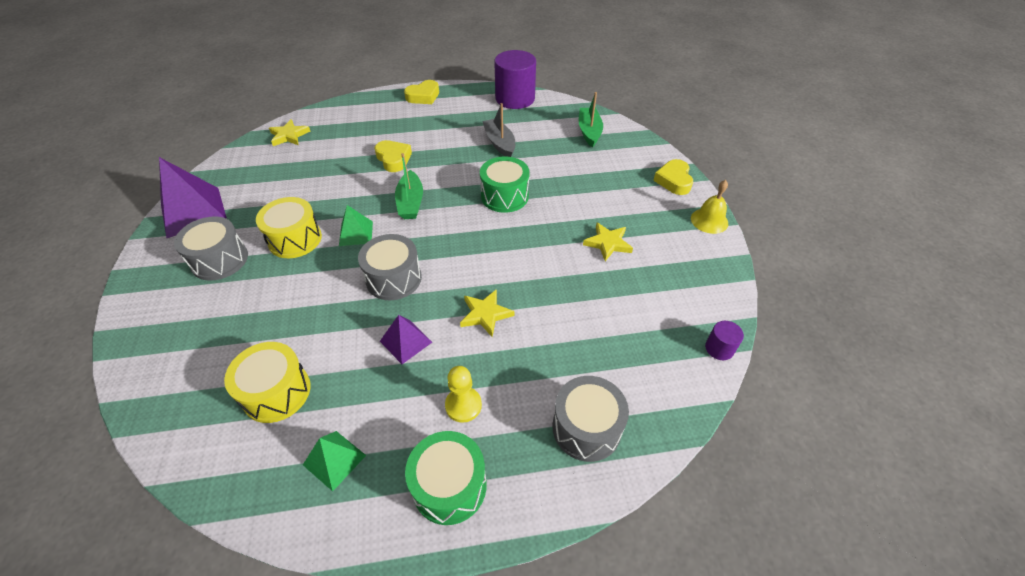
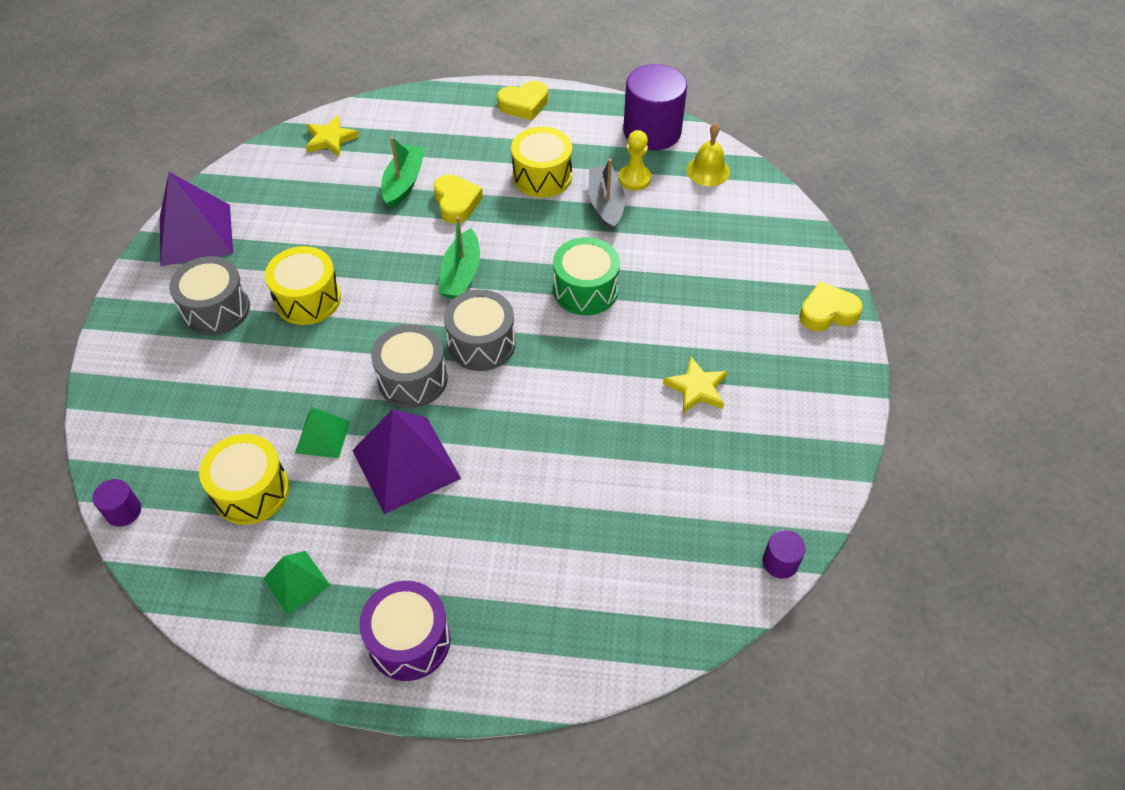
camera: 15 degrees right, 5 degrees up
green pyramid [339,205,373,246] -> green pyramid moved to [295,407,350,458]
purple pyramid [380,315,432,364] -> purple pyramid [352,409,461,514], size x1.82
green drum [405,431,487,525] -> purple drum [359,581,451,681]
yellow pawn [445,366,482,423] -> yellow pawn moved to [619,130,651,191]
yellow star [460,289,514,337] -> none
grey drum [553,376,629,462] -> grey drum moved to [444,290,516,371]
green boat [579,92,603,148] -> green boat moved to [381,137,425,209]
yellow heart [653,159,693,195] -> yellow heart turned 60 degrees clockwise [799,282,863,331]
yellow bell [691,180,728,234] -> yellow bell moved to [687,123,730,186]
none -> purple cylinder [92,479,141,527]
none -> yellow drum [511,127,572,198]

